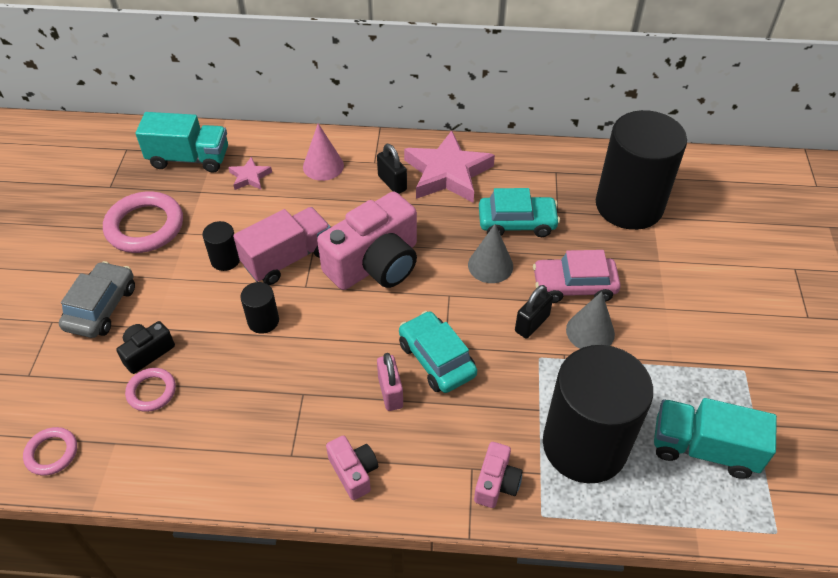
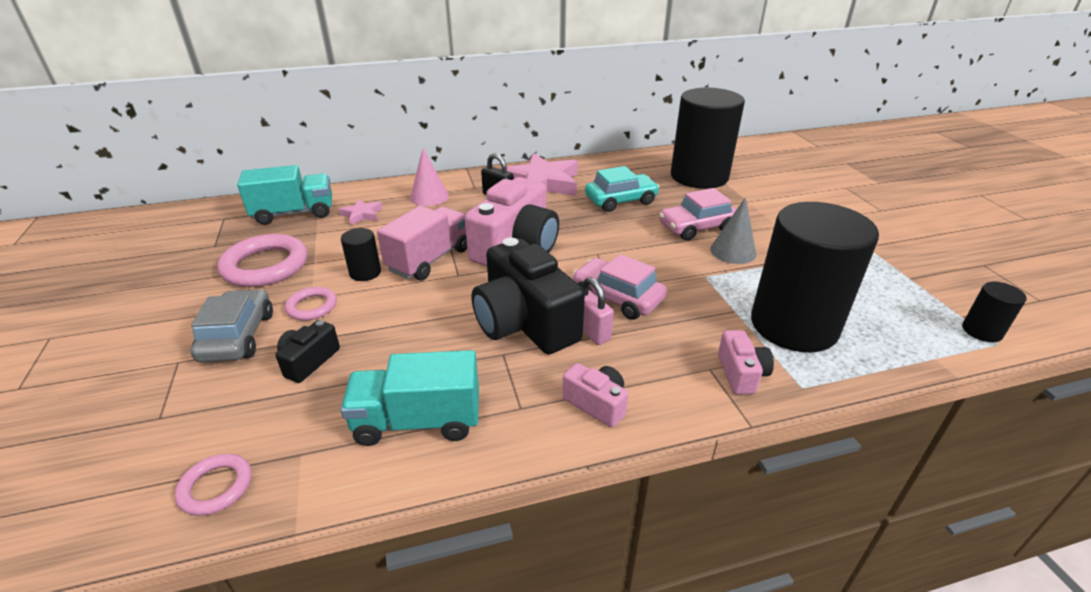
camera: 20 degrees left, 15 degrees down
pink ring [125,368,176,412] -> pink ring moved to [285,287,337,321]
black cylinder [240,282,279,334] -> black cylinder moved to [962,281,1027,342]
turquoise car [399,311,477,393] -> pink car [572,254,667,320]
grey cone [468,224,513,283] -> none
black padlock [515,285,553,339] -> none
turquoise truck [654,398,777,479] -> turquoise truck moved to [340,350,479,446]
none -> black camera [472,237,585,354]

